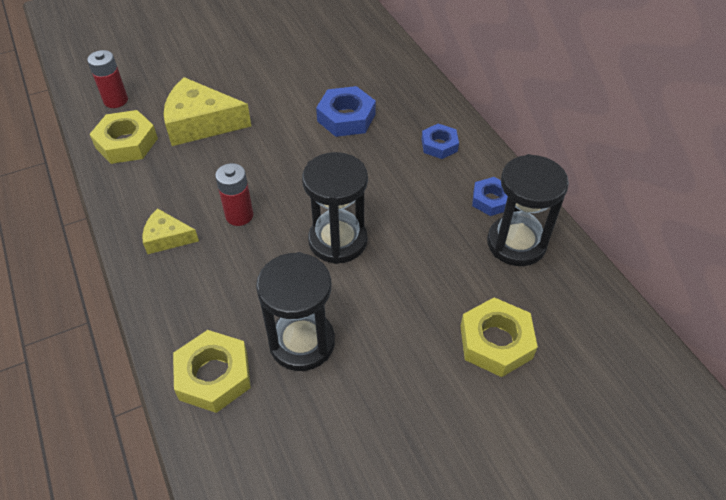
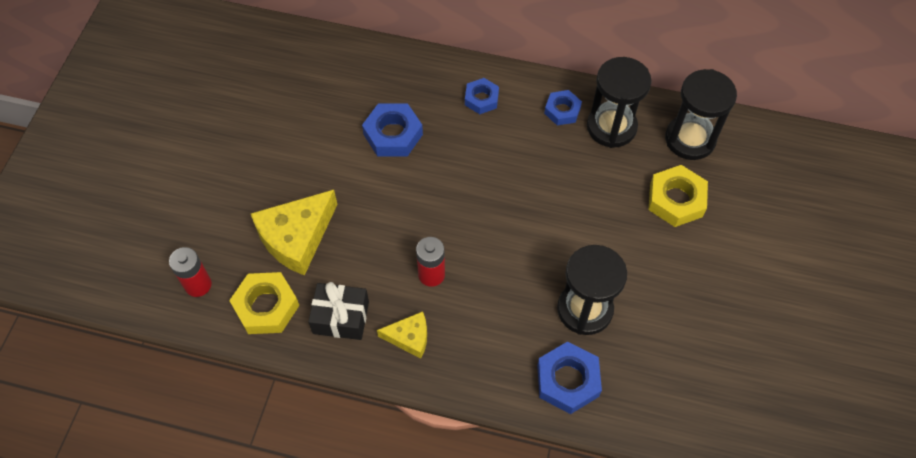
camera: 50 degrees left, 10 degrees up
yellow cheese [142,208,199,254] -> yellow cheese turned 135 degrees counterclockwise [377,311,427,359]
yellow nut [173,330,251,413] -> blue nut [537,341,602,414]
black hourglass [302,152,368,264] -> black hourglass moved to [665,69,737,160]
none -> black gift [308,282,369,340]

